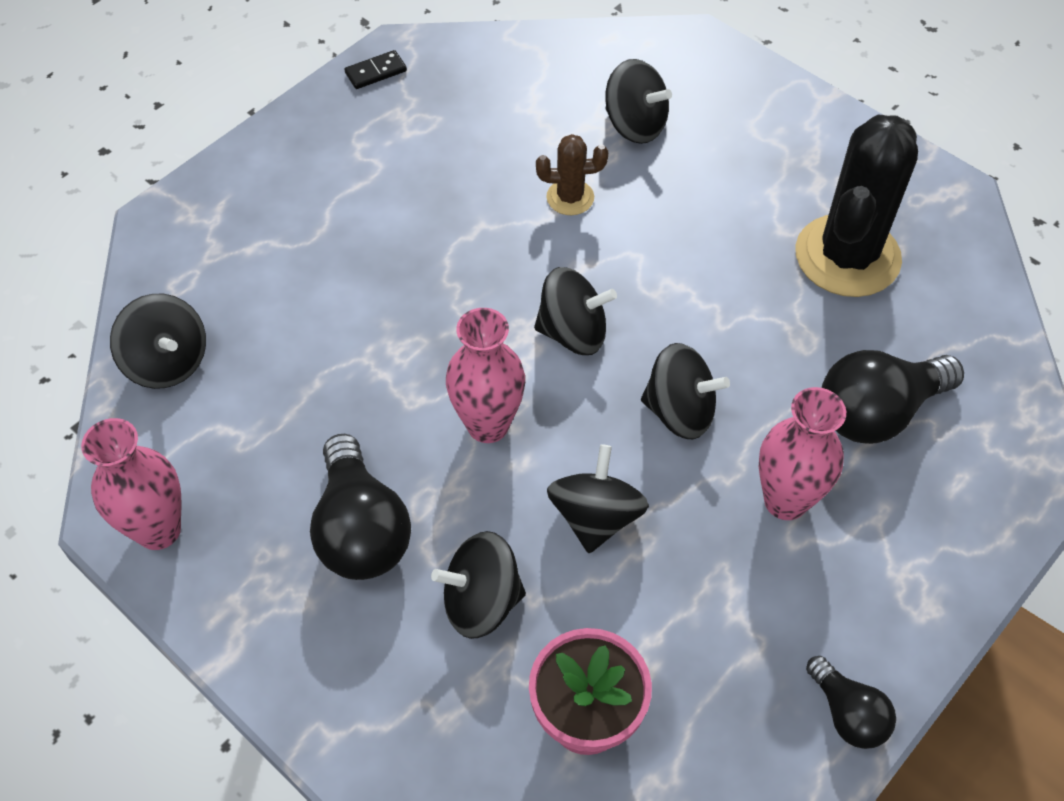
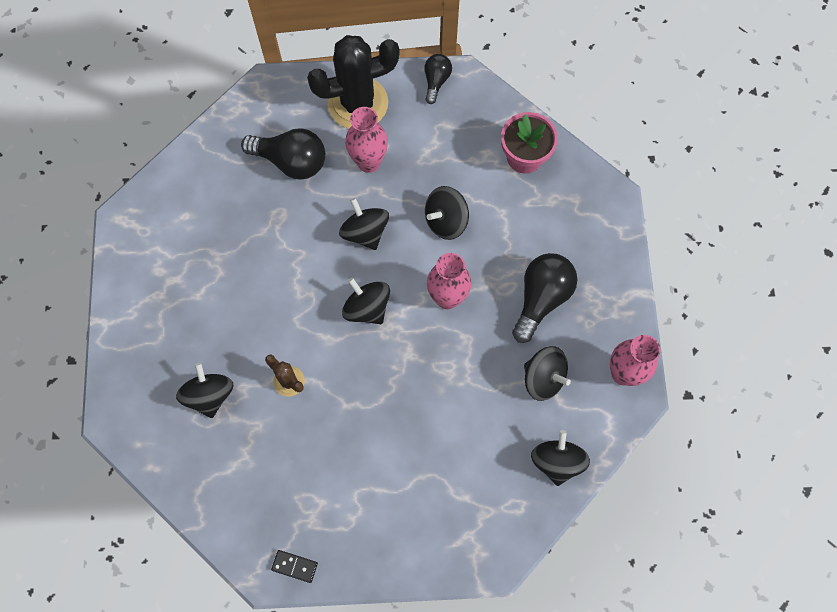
camera: 135 degrees left, 15 degrees up
black spinning top [431,531,526,639] -> black spinning top moved to [524,346,571,401]
black cactus [795,115,918,297] -> black cactus moved to [307,35,399,128]

